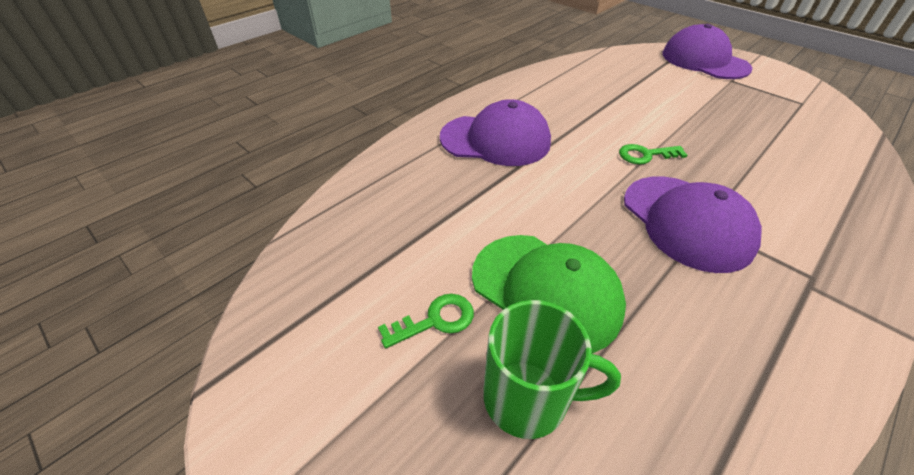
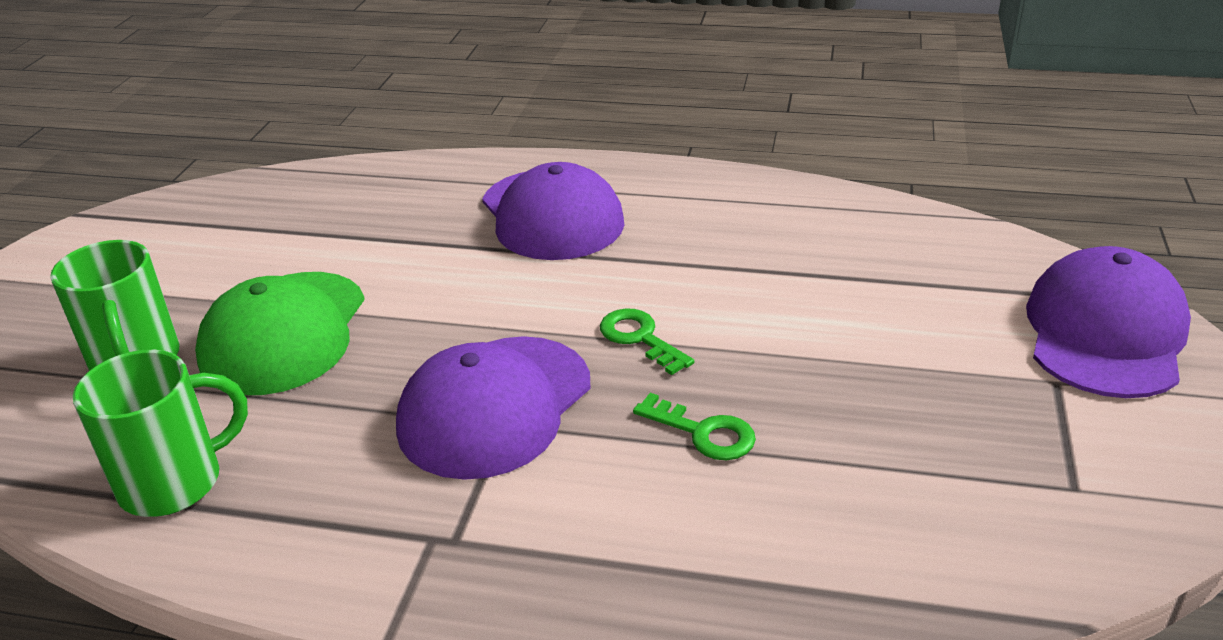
camera: 60 degrees right, 10 degrees down
green key [378,294,474,349] -> green key moved to [633,393,756,460]
none -> green mug [73,350,248,517]

